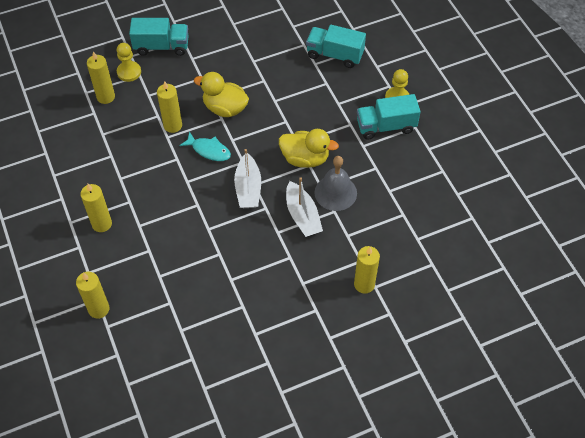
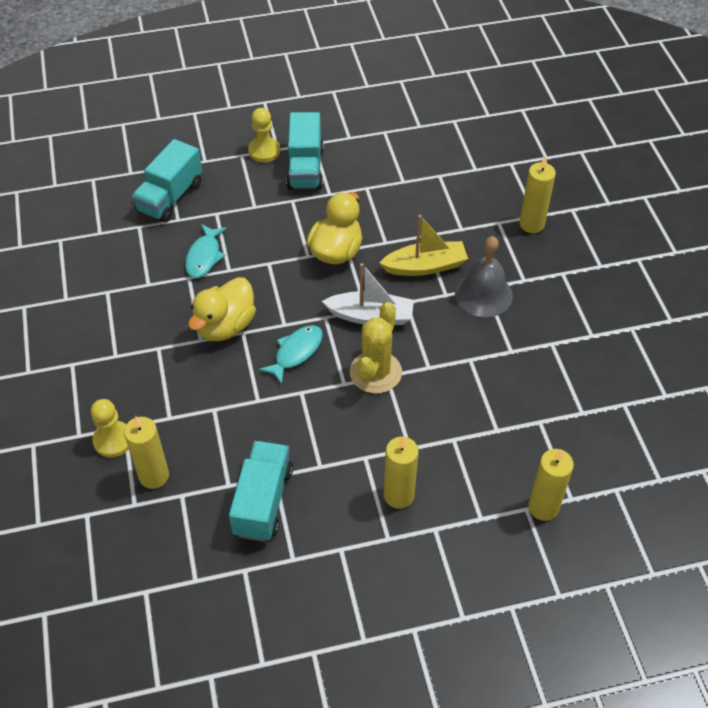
camera: 80 degrees left, 5 degrees down
turquoise truck [129,18,188,56] -> turquoise truck moved to [229,441,293,542]
yellow candle [157,81,182,133] -> none
white boat [286,177,323,237] -> yellow boat [379,215,468,276]
grey bell [315,156,357,211] -> grey bell moved to [455,236,513,317]
none -> turquoise fish [185,224,227,278]
none -> yellow cactus [350,302,402,393]

